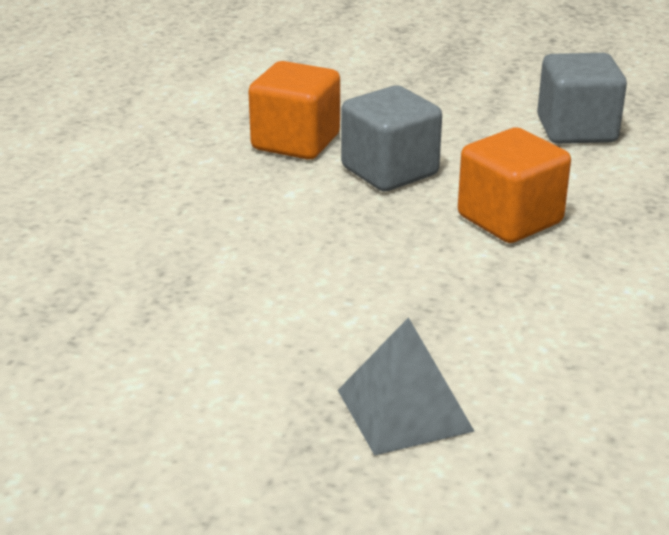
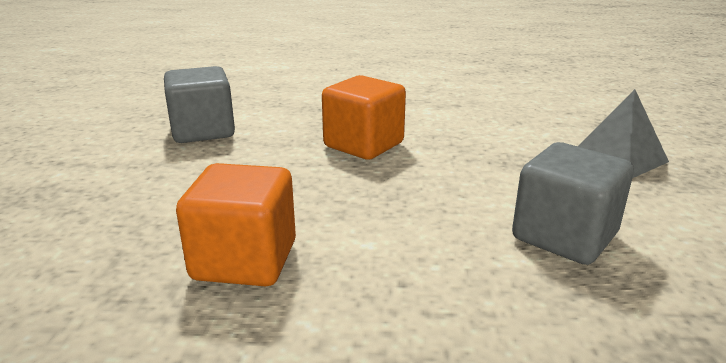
camera: 105 degrees left, 5 degrees down
grey cube [341,86,442,191] -> grey cube moved to [512,142,634,265]

